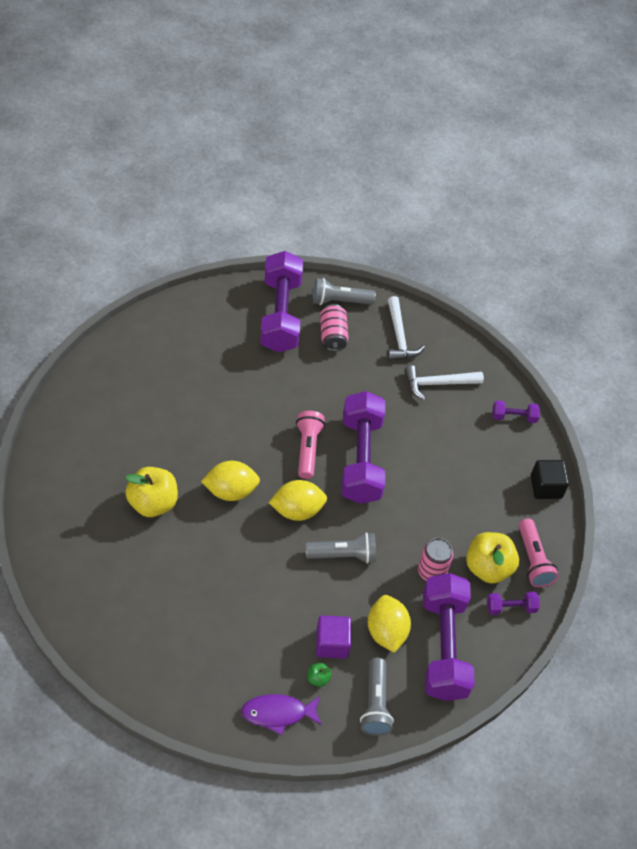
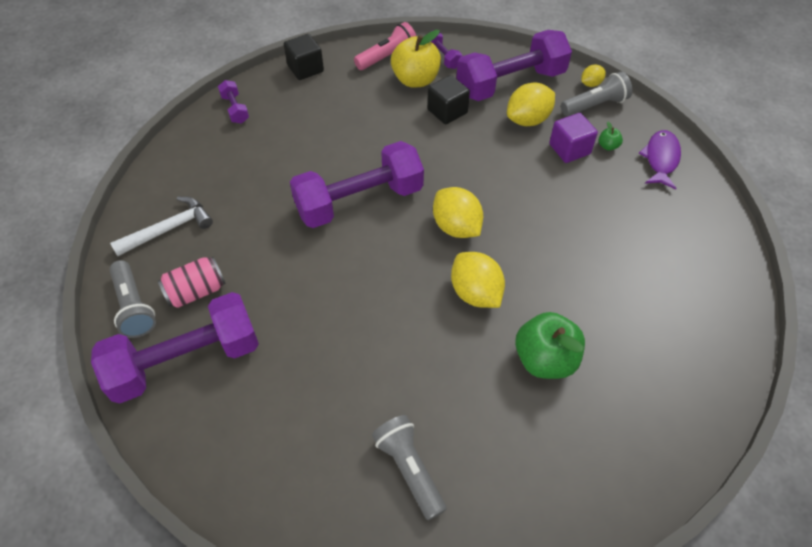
camera: 110 degrees left, 0 degrees up
yellow apple [125,467,178,517] -> green apple [515,312,585,379]
purple fish [241,694,322,735] -> purple fish turned 135 degrees counterclockwise [638,130,681,190]
pink flashlight [296,411,325,479] -> none
grey flashlight [305,532,376,564] -> grey flashlight moved to [372,415,447,521]
white hammer [404,365,484,400] -> none
pink can [418,538,453,581] -> black cube [427,75,470,125]
none -> yellow lemon [581,65,606,87]

